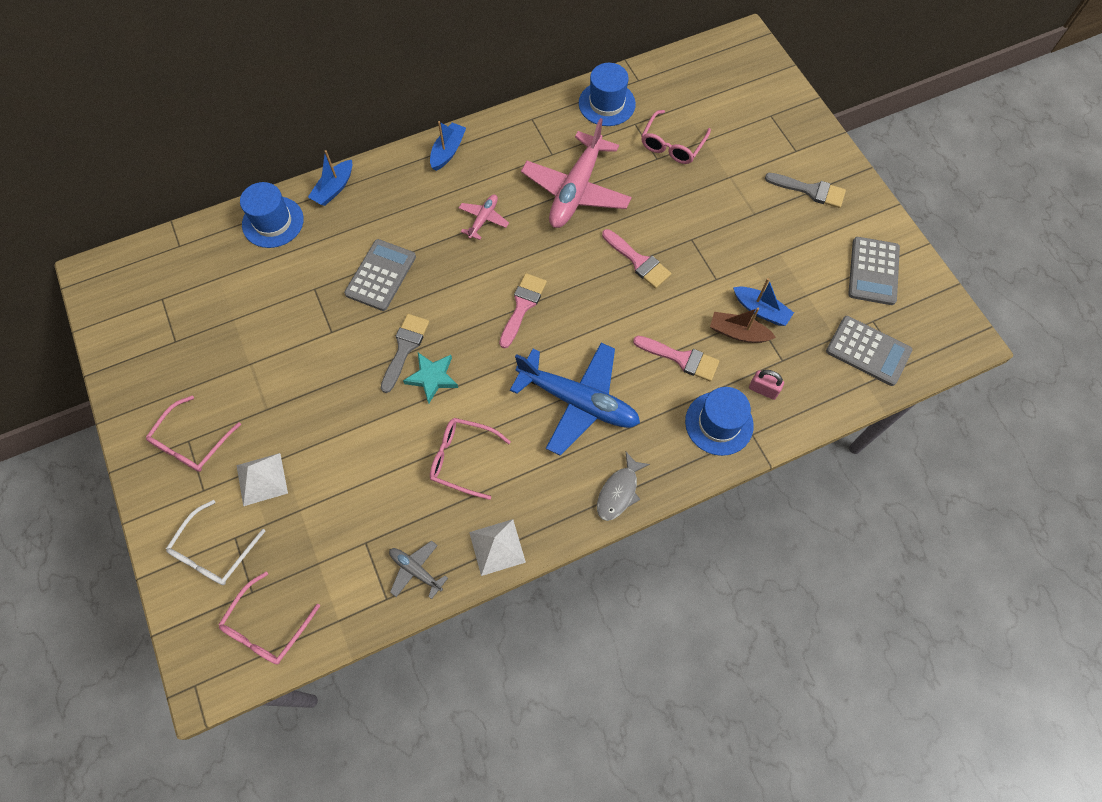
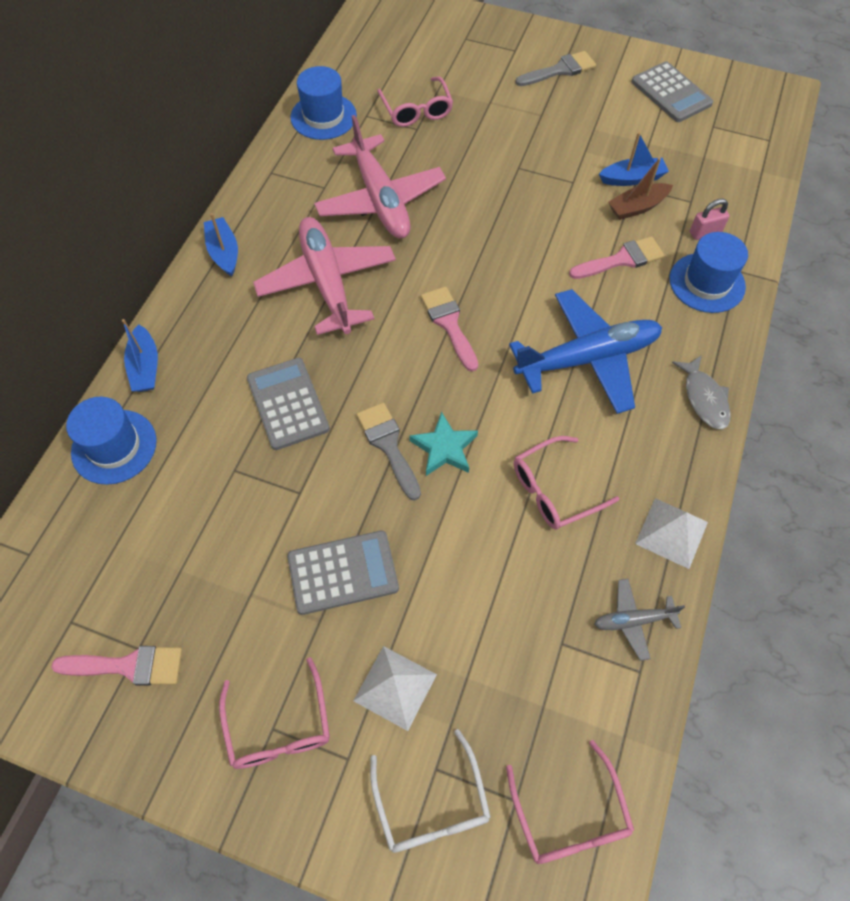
camera: 45 degrees left, 5 degrees down
pink plane [459,195,509,240] -> pink plane [253,217,396,335], size x2.14
pink brush [602,229,671,289] -> pink brush moved to [51,646,182,685]
grey calculator [826,316,912,386] -> grey calculator moved to [287,530,399,615]

